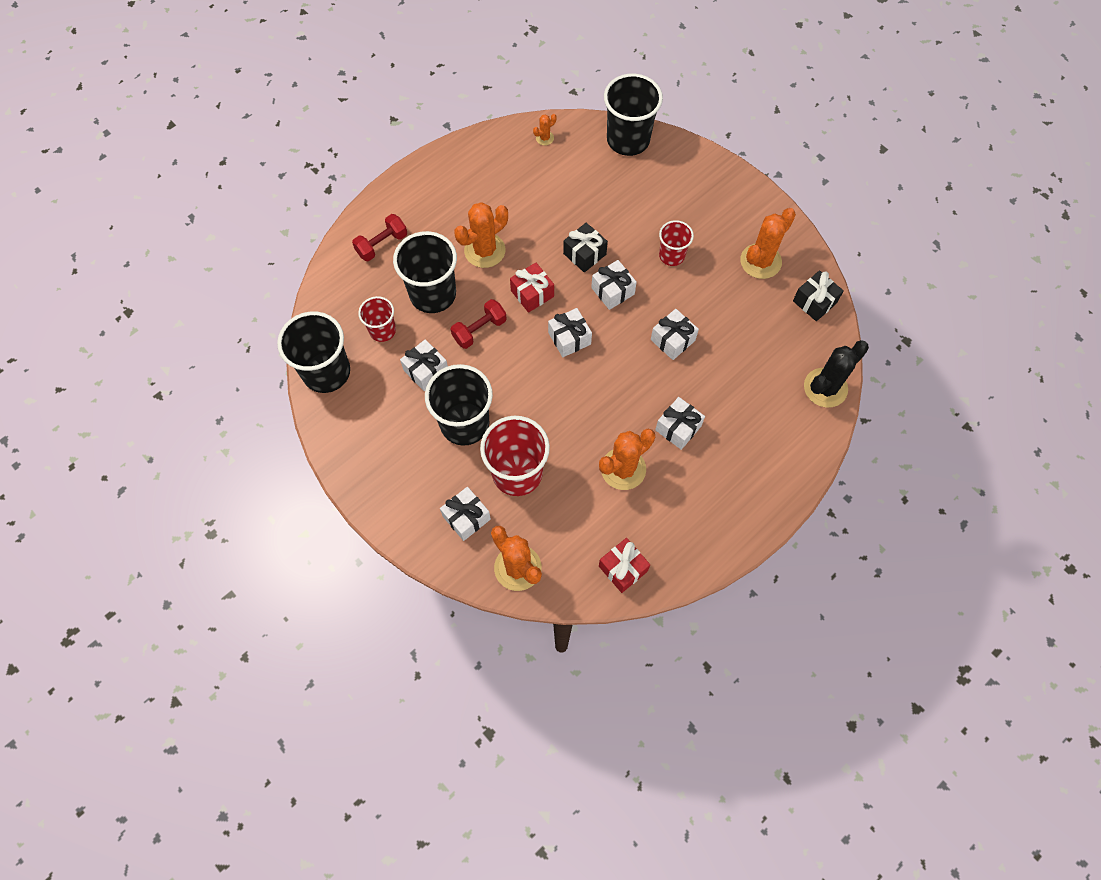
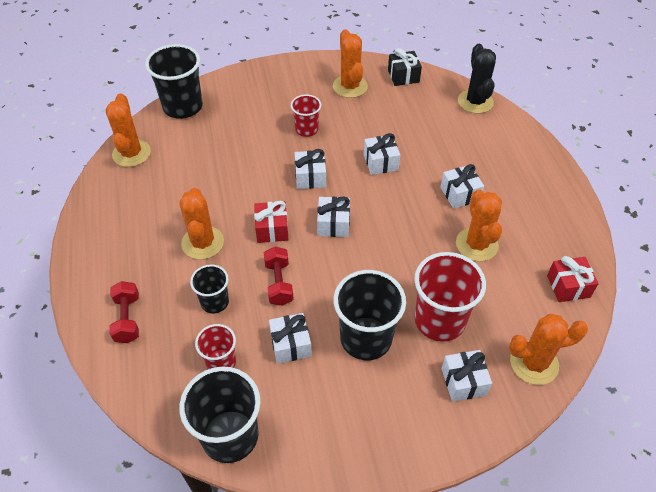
camera: 60 degrees left, 15 degrees down
black cup [393,231,457,313] -> black cup [190,265,229,313], size x0.57
orange cactus [533,114,556,145] -> orange cactus [105,94,151,167], size x2.14
black gift [563,223,608,273] -> none

